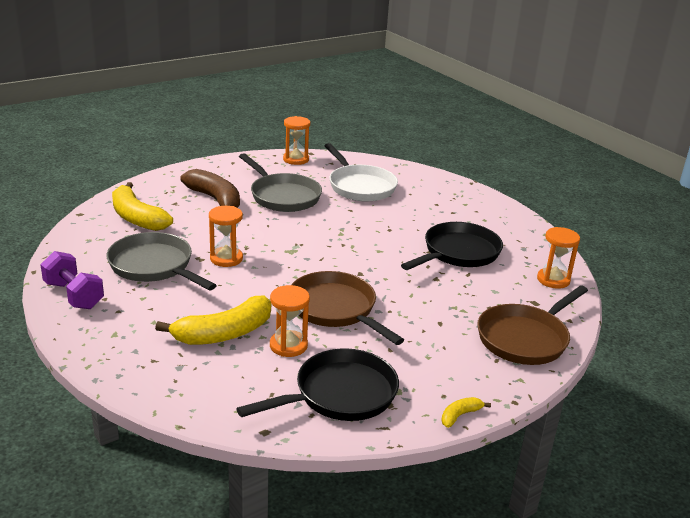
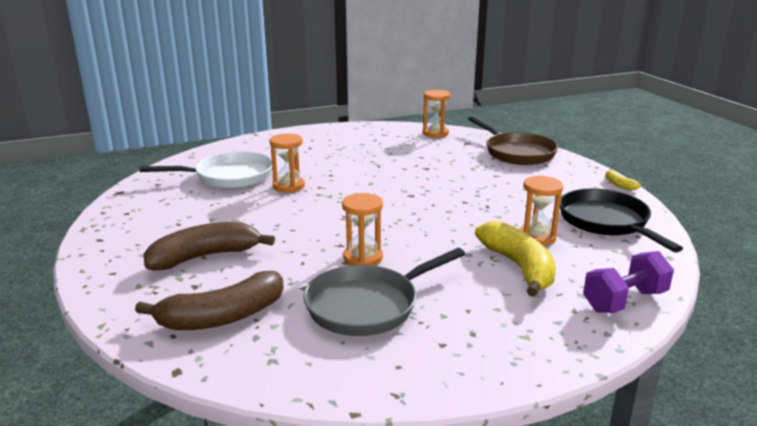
camera: 75 degrees left, 5 degrees down
purple dumbbell [40,251,104,309] -> purple dumbbell moved to [583,251,674,313]
yellow banana [112,182,173,231] -> brown banana [135,271,284,330]
grey pan [239,153,322,212] -> none
orange hourglass [283,116,310,165] -> orange hourglass moved to [269,133,305,192]
brown pan [291,271,404,345] -> none
black pan [401,222,503,270] -> none

